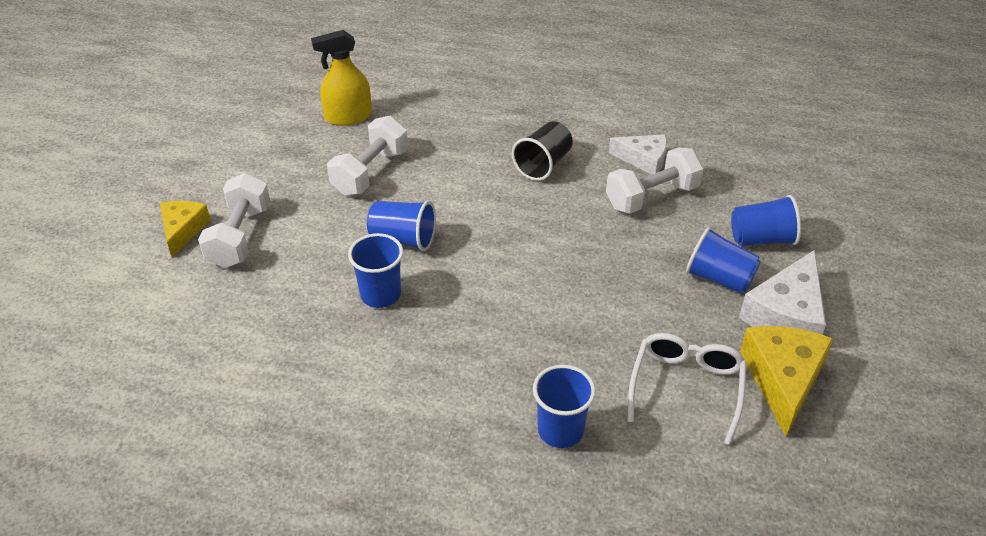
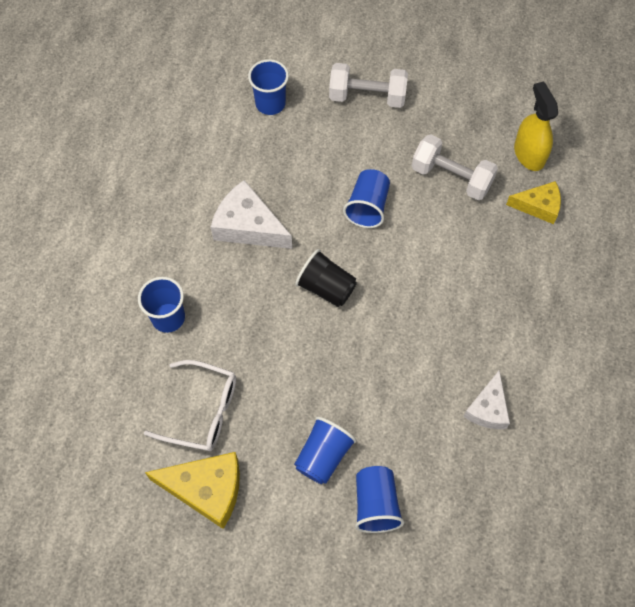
camera: 90 degrees right, 20 degrees up
yellow cheese [160,201,210,257] -> yellow cheese moved to [506,181,561,224]
blue cup [348,233,403,308] -> blue cup moved to [248,59,289,115]
black cup [512,121,573,181] -> black cup moved to [295,249,357,307]
white dumbbell [606,147,704,214] -> none
white cheese [739,250,826,335] -> white cheese moved to [211,180,292,249]

